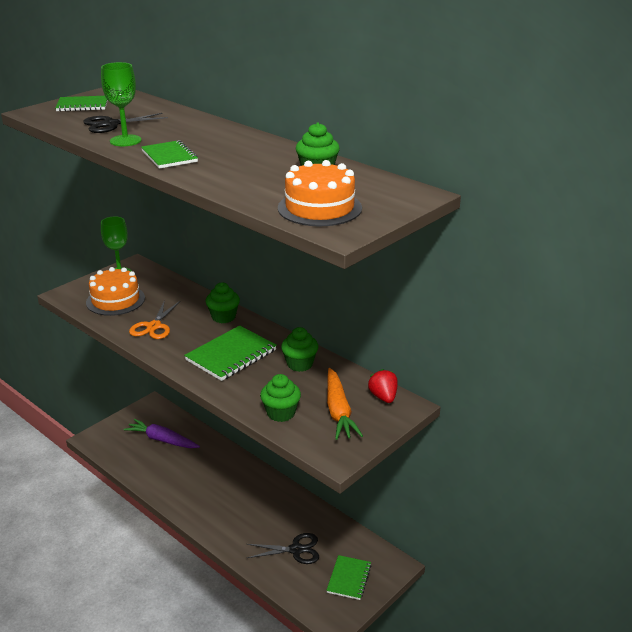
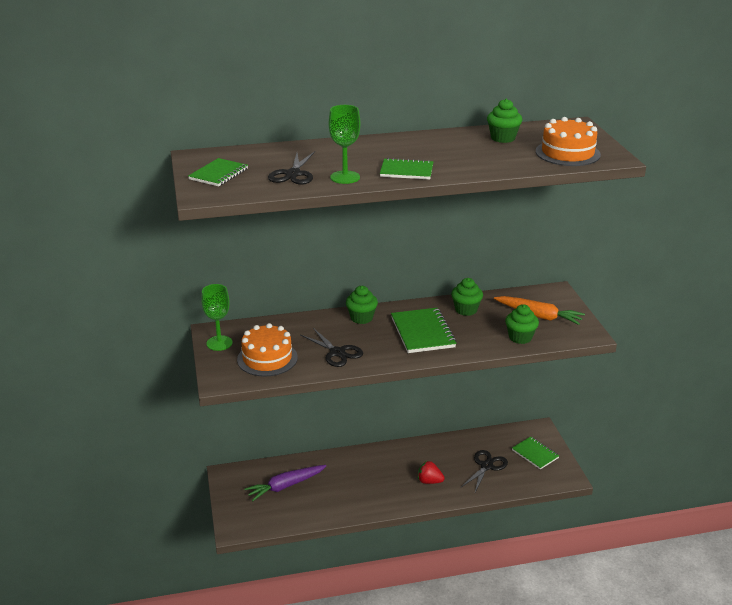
camera: 55 degrees left, 0 degrees up
orange scissors [129,300,180,339] -> black scissors [301,328,363,367]
red strawberry [368,369,398,403] -> red strawberry moved to [418,461,445,484]

